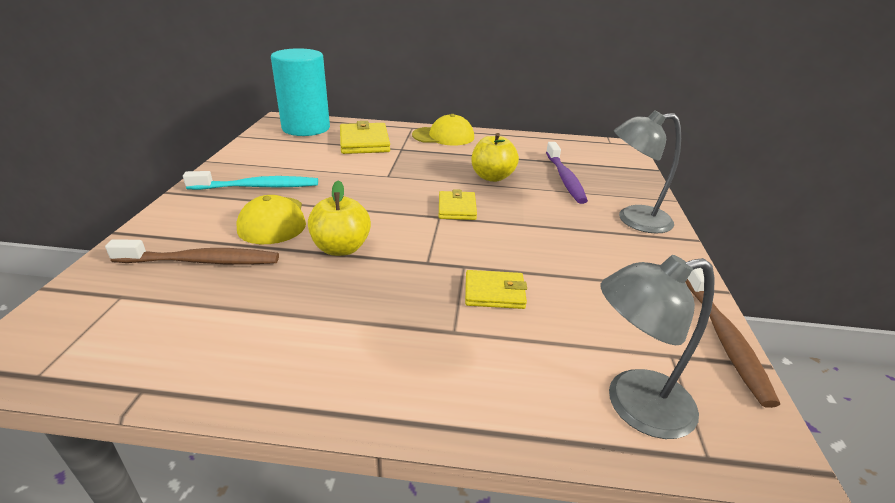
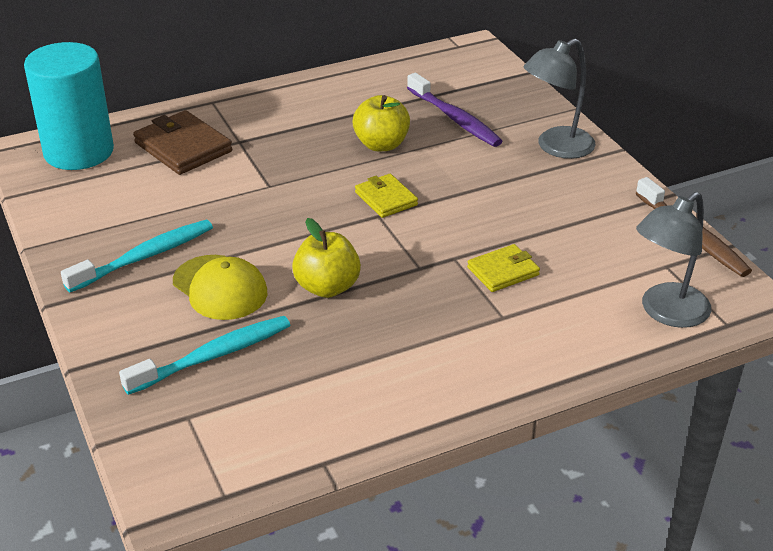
camera: 30 degrees left, 5 degrees up
brown toothbrush [105,239,279,265] -> turquoise toothbrush [119,316,290,395]
yellow wallet [340,121,390,154] -> brown wallet [133,110,232,175]
yellow cap [412,114,474,146] -> none

